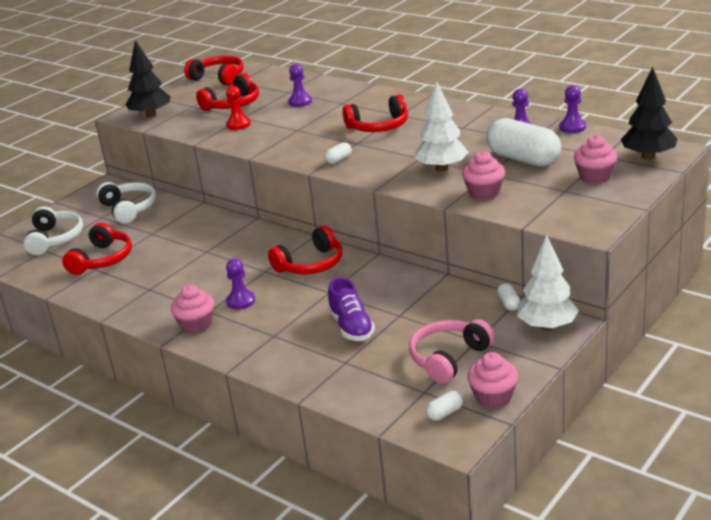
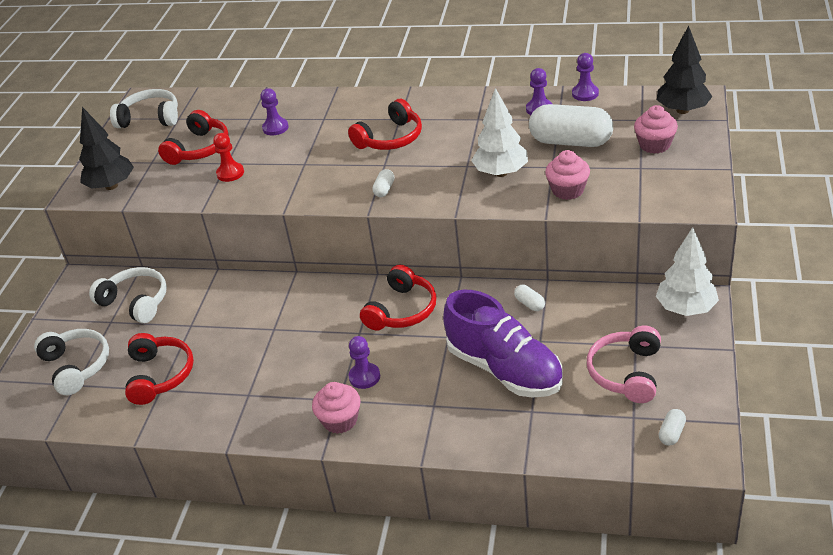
camera: 25 degrees left, 10 degrees up
red headphones [184,56,243,86] -> white headphones [110,89,178,128]
purple shoe [328,277,375,341] -> purple shoe [443,290,563,398], size x1.68
pink cupcake [467,352,518,409] -> none
white capsule [497,283,520,311] -> white capsule moved to [514,285,545,311]

